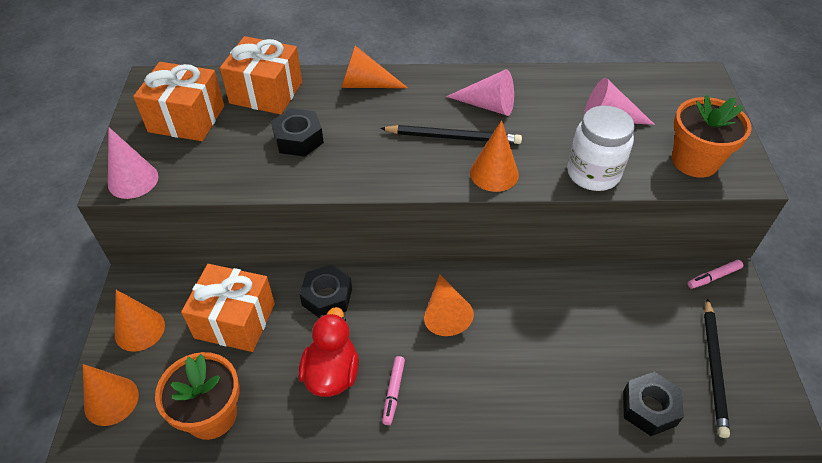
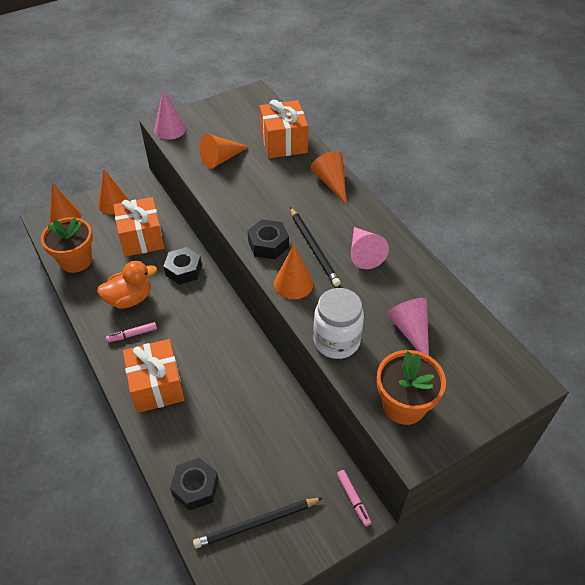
camera: 60 degrees right, 0 degrees up
orange gift [133,62,224,141] -> orange gift moved to [123,339,184,413]
black nut [271,108,324,157] -> black nut moved to [248,219,289,259]
red duck [299,307,359,397] -> orange duck [97,261,157,309]
orange cone [424,275,474,336] -> orange cone moved to [200,134,249,169]
pink marker [687,260,743,289] -> pink marker turned 150 degrees counterclockwise [337,470,371,527]

